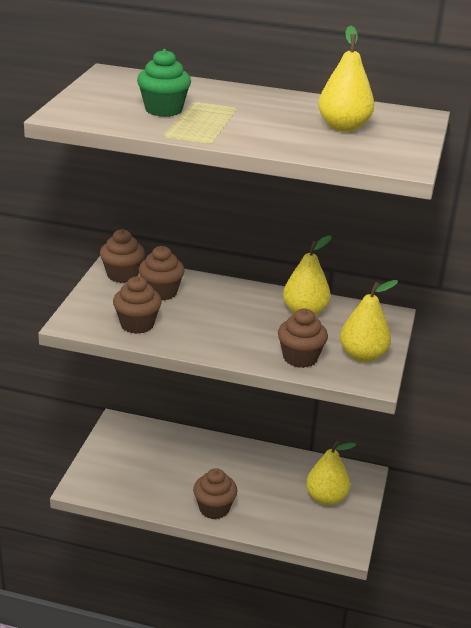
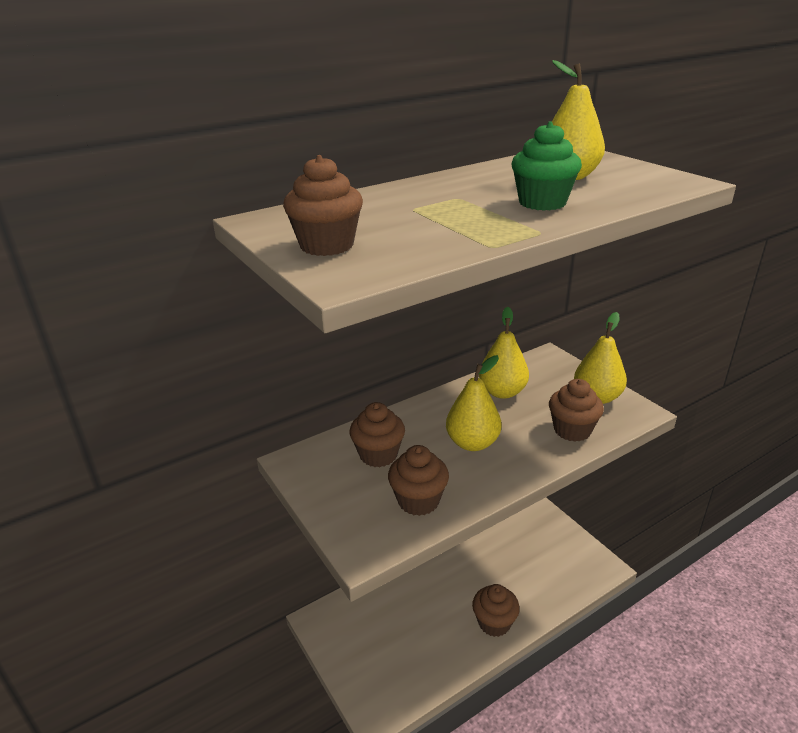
camera: 45 degrees left, 0 degrees up
brown cupcake [100,229,145,283] -> brown cupcake moved to [283,155,363,256]
green cupcake [137,49,191,117] -> green cupcake moved to [511,122,582,211]
yellow pear [306,441,356,505] -> yellow pear moved to [446,355,501,451]

